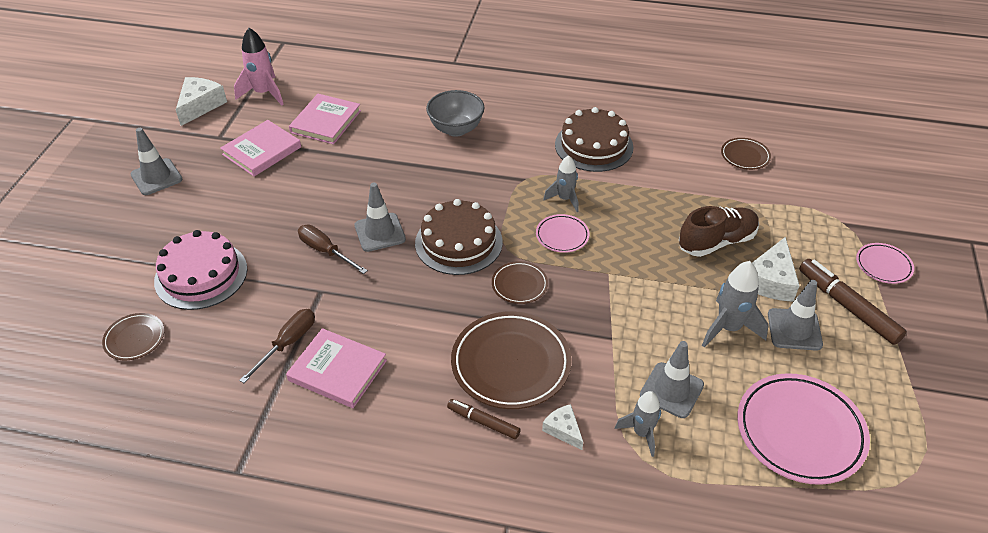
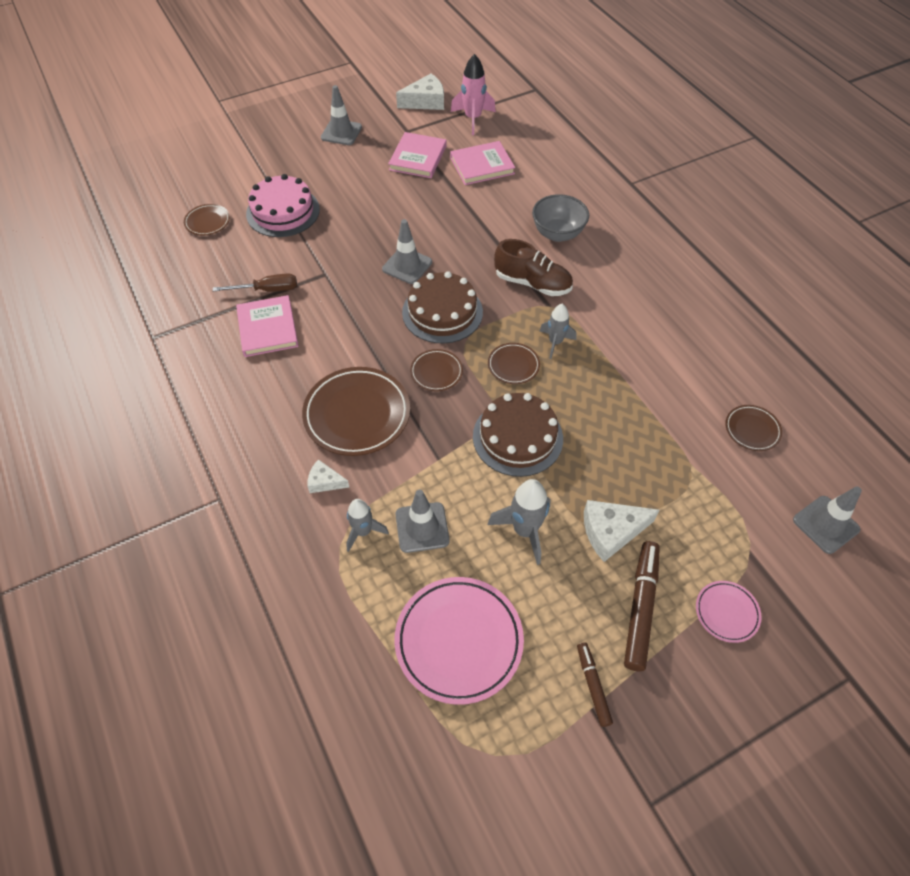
camera: 50 degrees right, 10 degrees up
pink book [220,120,301,176] -> pink book turned 75 degrees counterclockwise [388,132,447,178]
brown screwdriver [298,225,368,274] -> none
brown marker [447,399,521,439] -> brown marker moved to [577,642,613,727]
pink plate [536,214,589,253] -> brown plate [488,343,540,384]
white cheese [542,404,583,450] -> white cheese turned 90 degrees counterclockwise [307,459,349,493]
brown cake [555,107,634,172] -> brown cake moved to [473,393,563,477]
brown shoe [679,206,759,257] -> brown shoe moved to [494,239,573,296]
grey traffic cone [768,280,823,351] -> grey traffic cone moved to [793,486,862,554]

